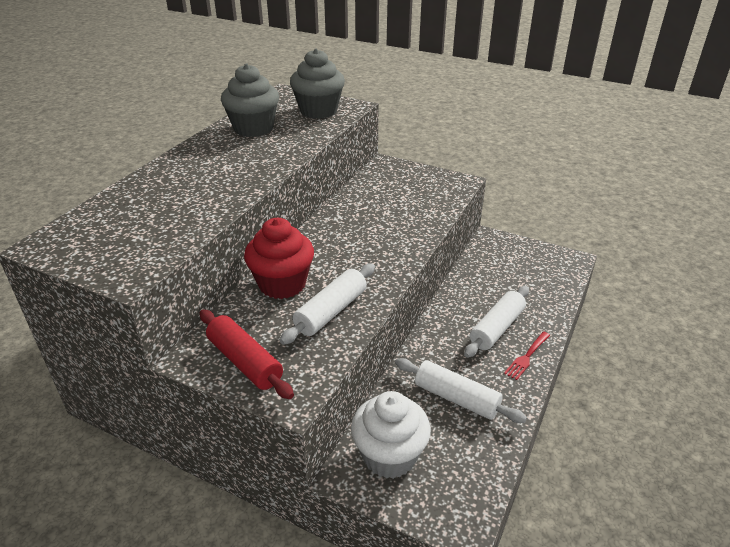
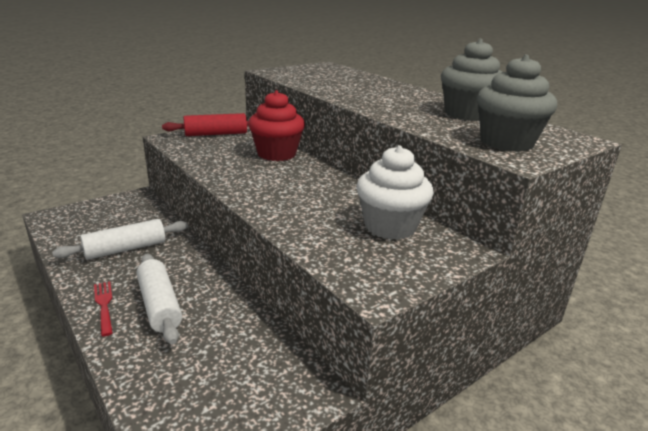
camera: 115 degrees right, 10 degrees down
white rolling pin [280,263,375,345] -> none
white cupcake [351,391,431,479] -> white cupcake moved to [356,145,434,240]

